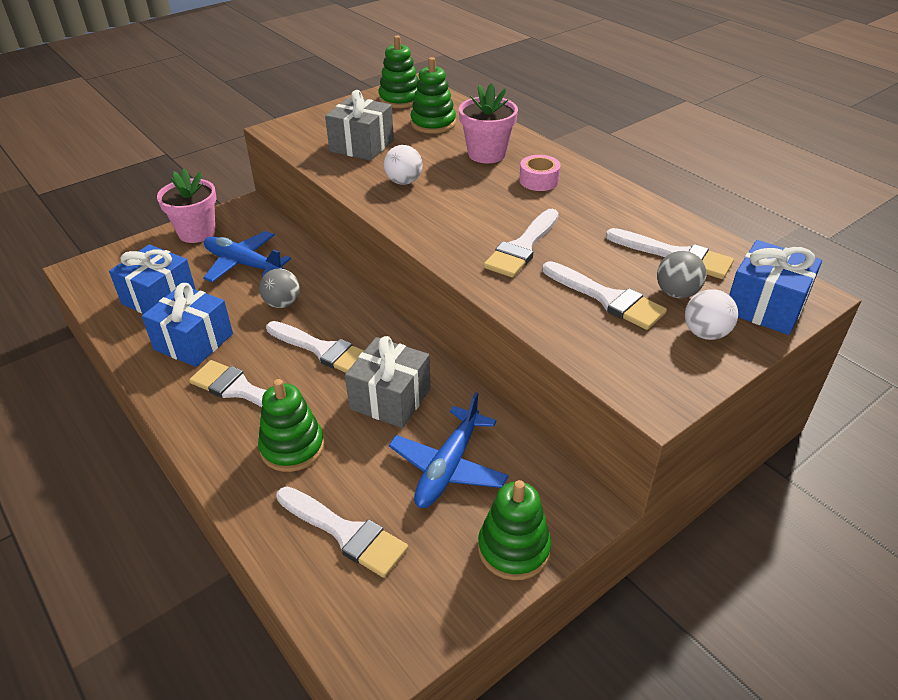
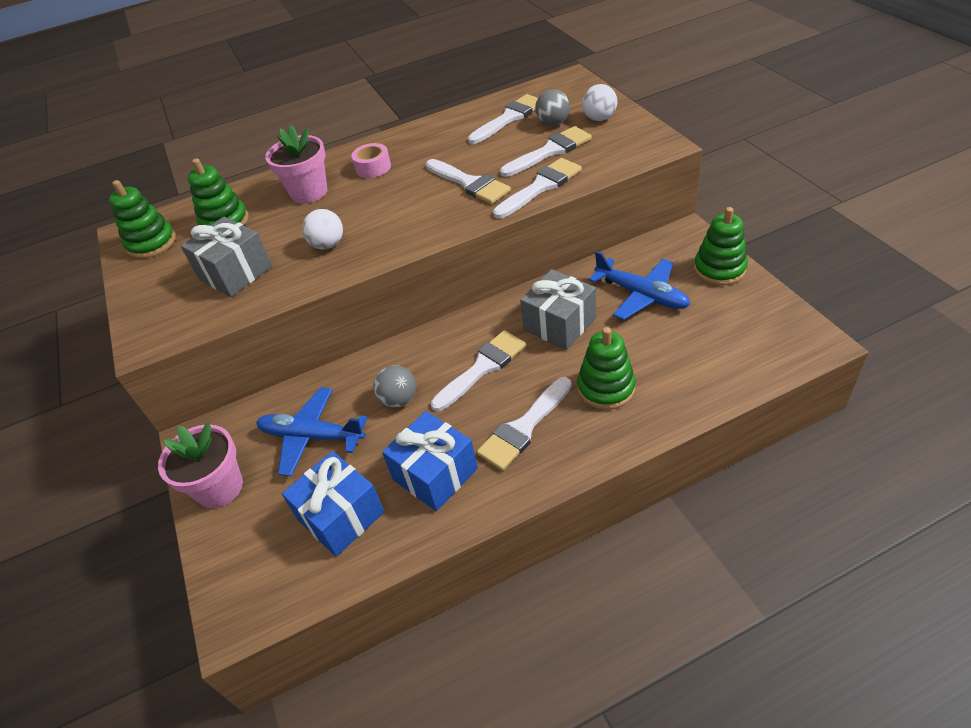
camera: 70 degrees left, 5 degrees up
blue plane [203,231,291,282] -> blue plane turned 60 degrees clockwise [256,387,368,476]
white brush [276,487,408,578] -> white brush moved to [493,158,582,219]
blue gift [729,240,822,335] -> none

